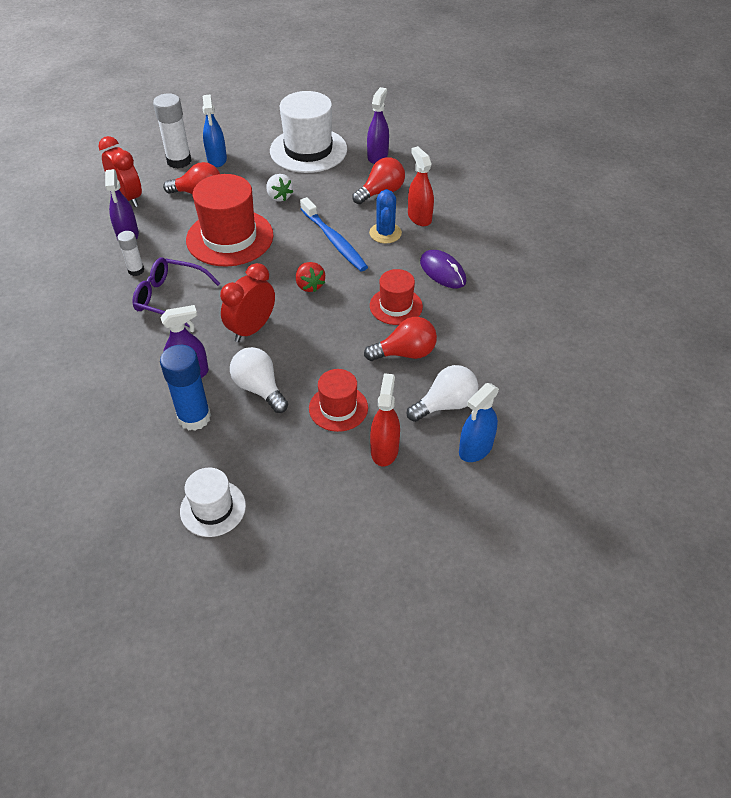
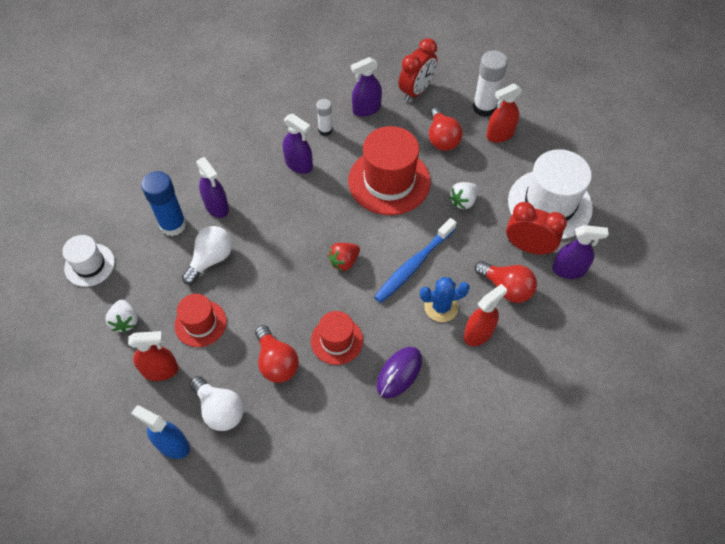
camera: 75 degrees right, 10 degrees up
purple glasses [133,258,221,328] -> purple spray bottle [283,113,313,174]
blue spray bottle [202,95,227,167] -> red spray bottle [486,83,522,143]
red clock [220,263,275,342] -> red clock moved to [506,202,567,255]
none -> white strawberry [105,299,138,333]

